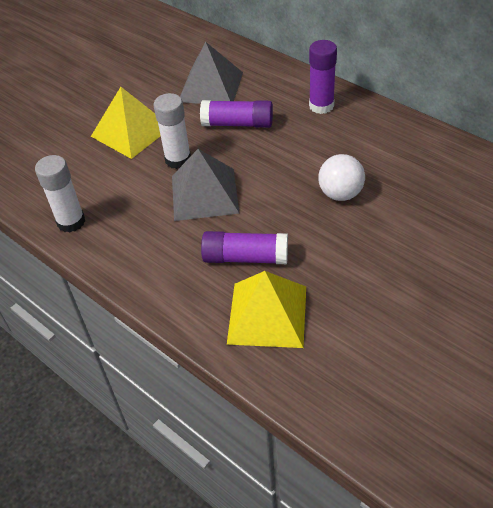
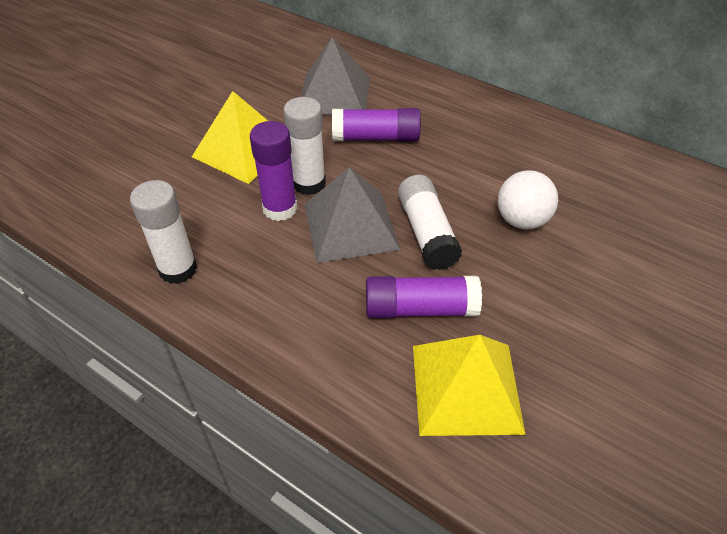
camera: 10 degrees left, 0 degrees up
purple glue stick [309,40,337,114] -> purple glue stick moved to [250,121,298,221]
none -> white glue stick [398,175,462,270]

